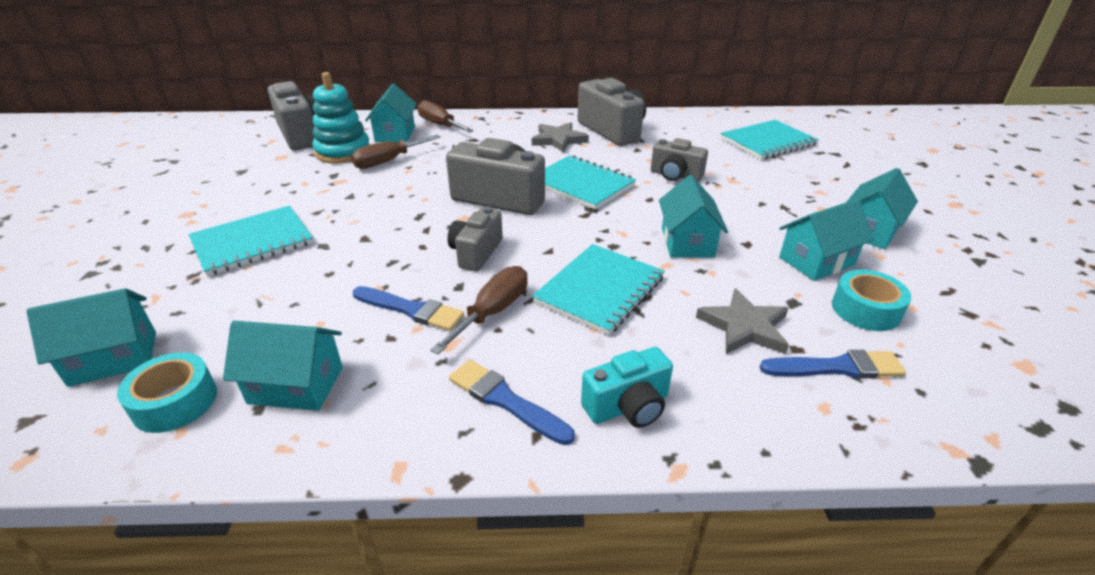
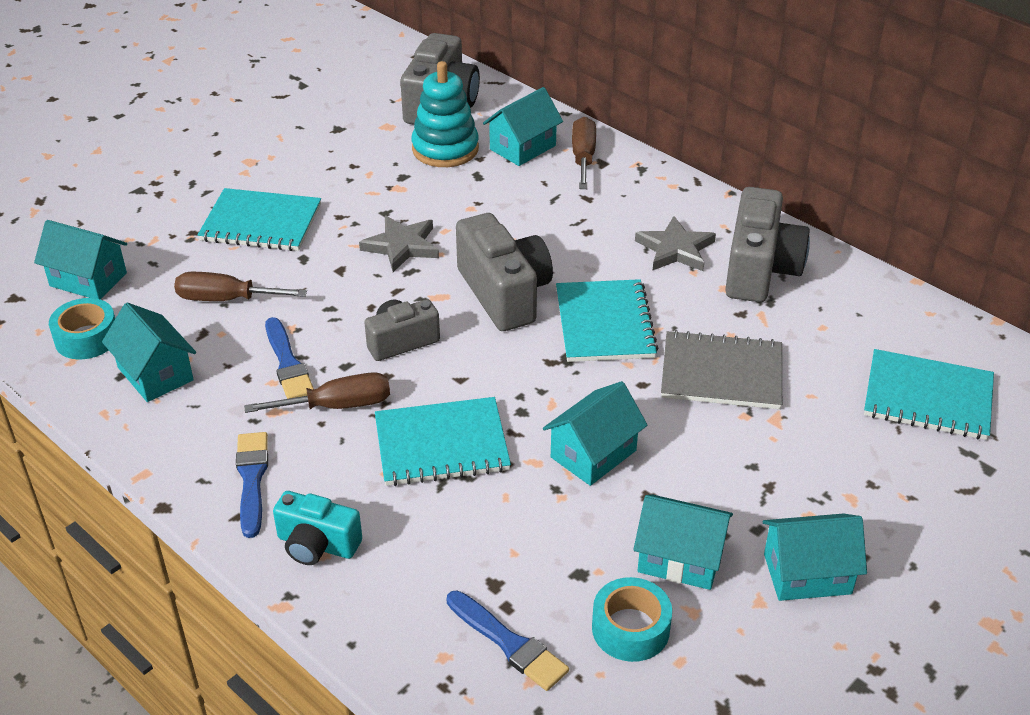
camera: 45 degrees right, 5 degrees up
brown screwdriver [351,135,441,169] -> brown screwdriver moved to [174,272,307,301]
grey camera [651,138,708,182] -> grey notebook [661,330,782,409]
grey star [696,288,789,354] -> grey star moved to [359,216,439,272]

